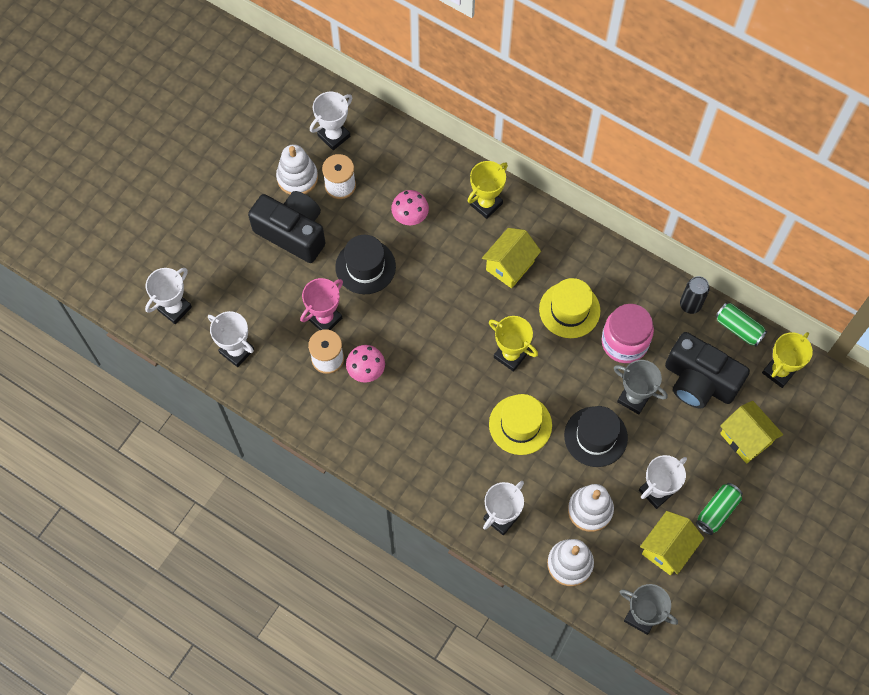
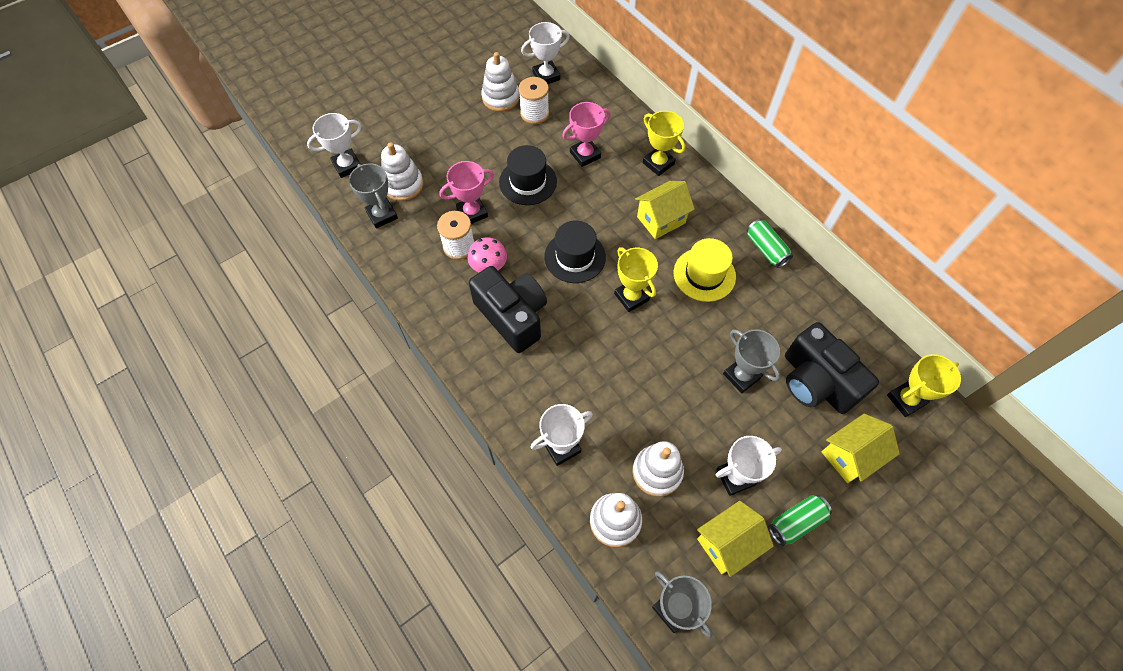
camera: 20 degrees right, 5 degrees down
white trophy [208,311,254,367] -> grey trophy [349,163,398,229]
black camera [248,191,325,263] -> black camera moved to [469,266,547,353]
pink mushroom [391,190,429,225] -> pink trophy [562,102,611,167]
yellow trophy [467,161,508,219] -> yellow trophy turned 75 degrees clockwise [643,111,685,176]
yellow hat [489,394,552,455] -> none
black hat [564,406,628,467] -> black hat moved to [544,221,606,283]
pink jar [602,304,654,363] -> none
black can [680,276,710,314] -> none
green can [715,303,768,347] -> green can moved to [747,219,793,268]
yellow house [720,401,783,464] -> yellow house turned 75 degrees clockwise [822,414,900,483]
none -> white stacking toy [381,142,423,201]

